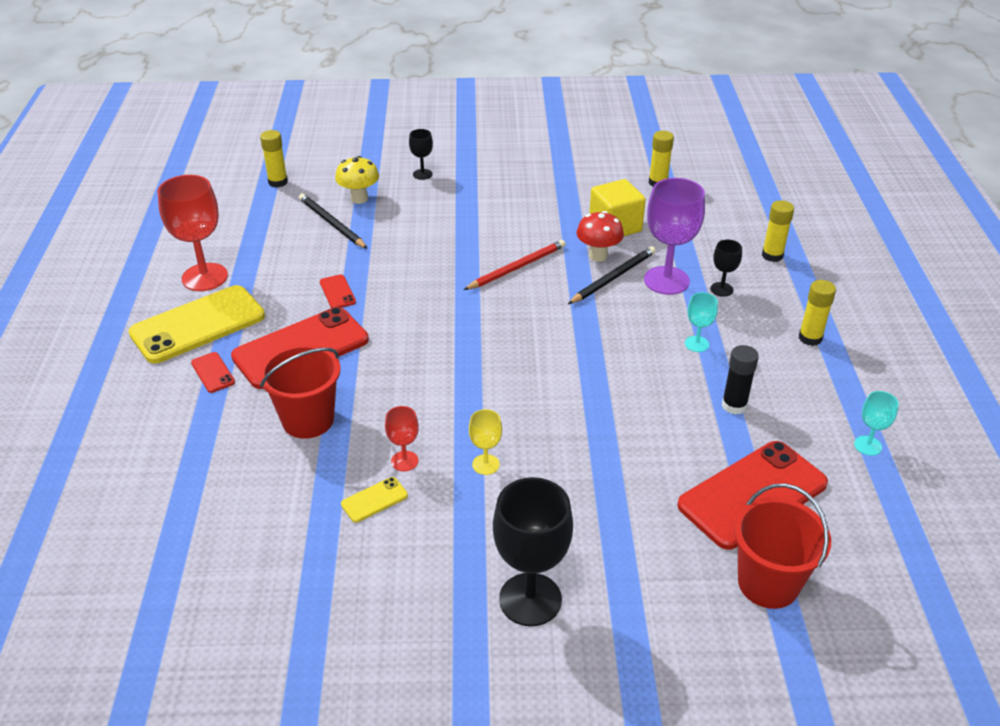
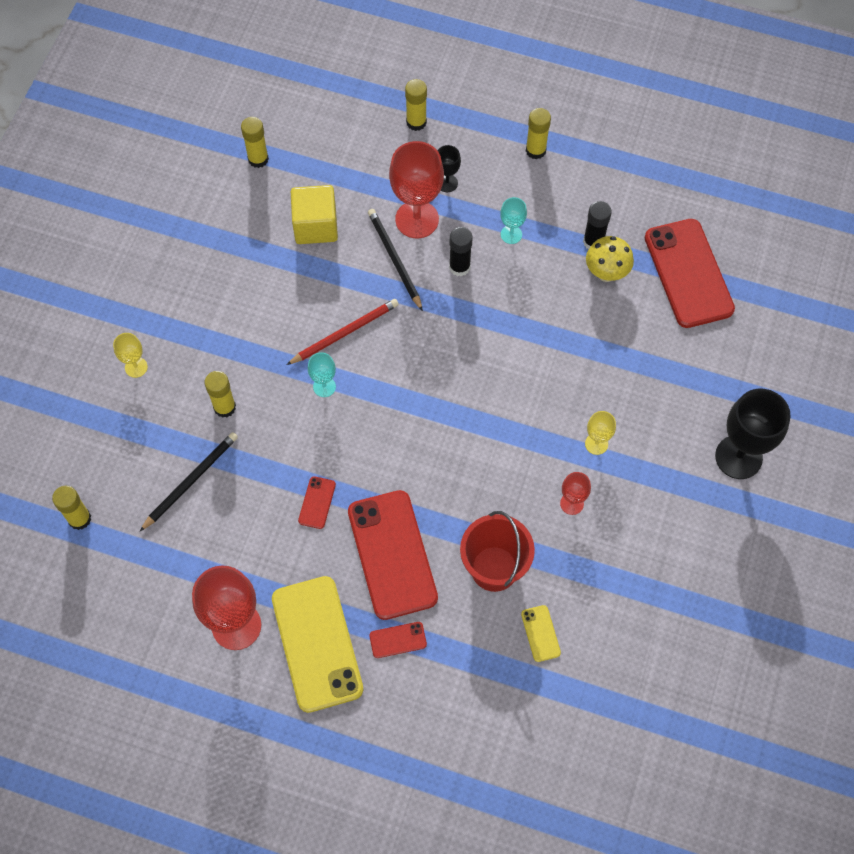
camera: 70 degrees left, 25 degrees up
black pencil [299,193,368,249] -> black pencil turned 150 degrees clockwise [140,432,238,531]
red phone [320,274,356,308] -> red phone turned 75 degrees counterclockwise [298,476,336,529]
yellow mushroom [335,156,379,204] -> yellow mushroom moved to [586,236,634,282]
yellow phone [341,477,408,523] -> yellow phone moved to [521,605,561,662]
black goblet [409,129,433,180] -> yellow goblet [113,333,148,378]
red pencil [464,240,566,290] -> red pencil turned 75 degrees clockwise [286,299,399,365]
red mushroom [576,211,624,262] -> none
purple goblet [644,178,705,295] -> red goblet [389,141,444,238]
red bucket [734,483,831,609] -> none
turquoise goblet [854,391,899,456] -> turquoise goblet moved to [308,352,336,397]
none -> yellow glue stick [204,371,236,418]
none -> black glue stick [449,227,473,277]

